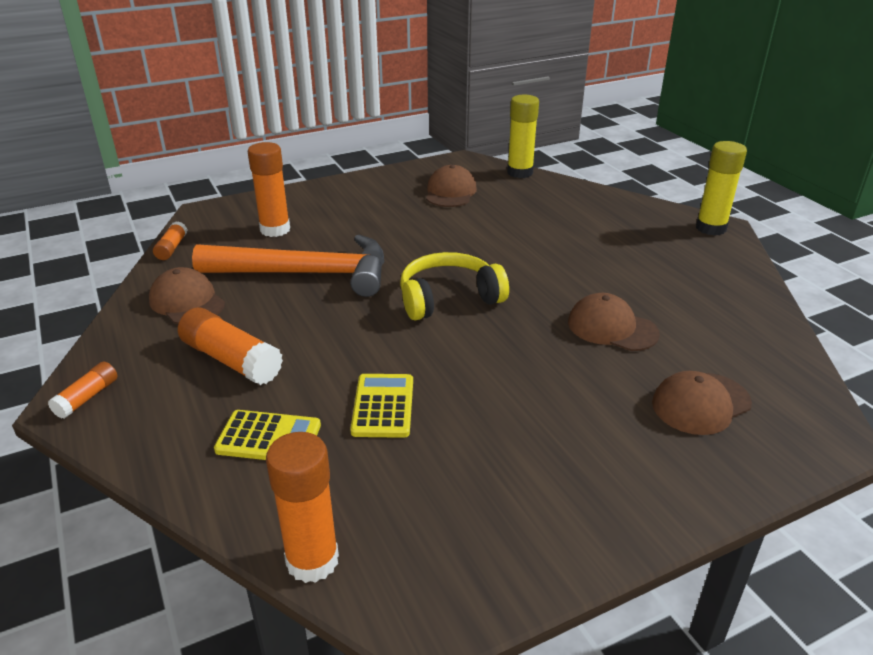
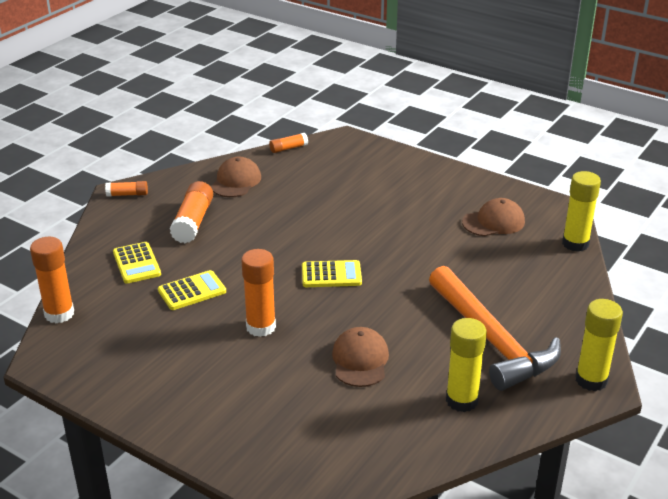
camera: 60 degrees right, 0 degrees up
orange hammer [192,235,385,297] -> orange hammer moved to [429,266,561,391]
orange glue stick [248,142,290,237] -> orange glue stick moved to [241,249,276,337]
yellow headphones [400,252,509,320] -> yellow calculator [302,260,362,287]
brown cap [652,371,752,435] -> none
none -> yellow glue stick [446,318,487,412]

